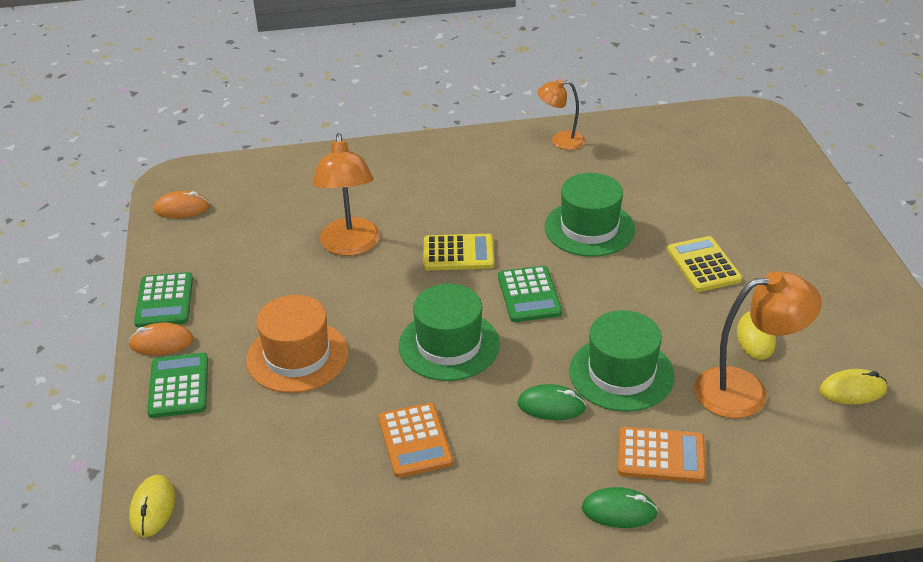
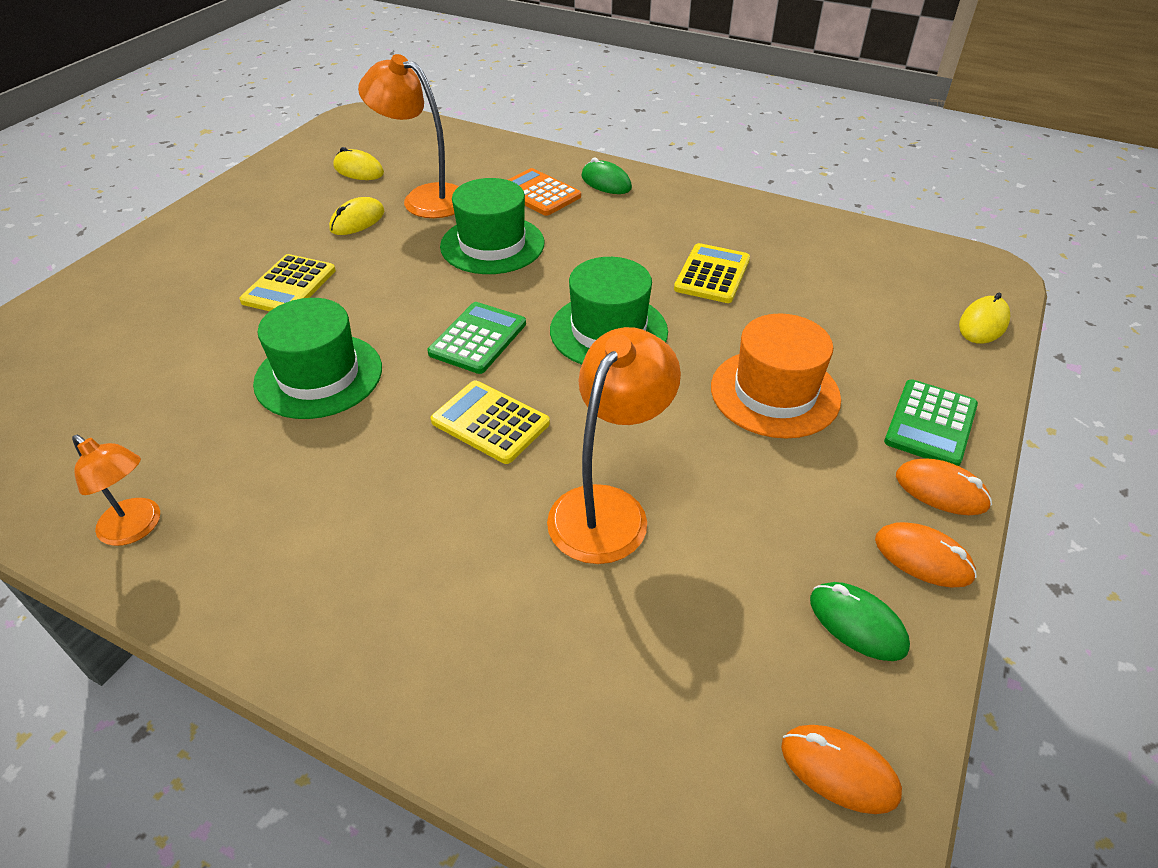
camera: 145 degrees left, 5 degrees up
green calculator [134,272,193,328] -> orange mouse [875,522,977,587]
orange calculator [378,403,453,478] -> yellow calculator [674,243,750,303]
green mouse [518,384,586,420] -> green mouse moved to [810,582,910,661]

